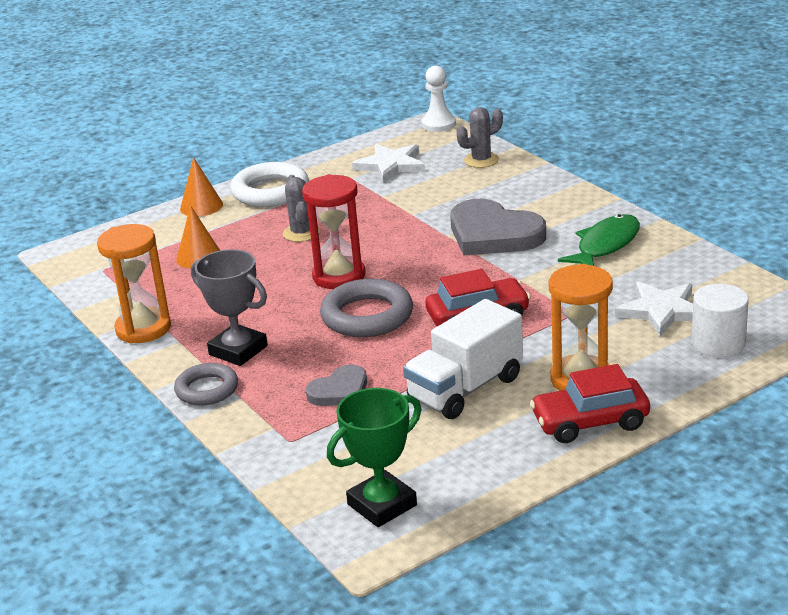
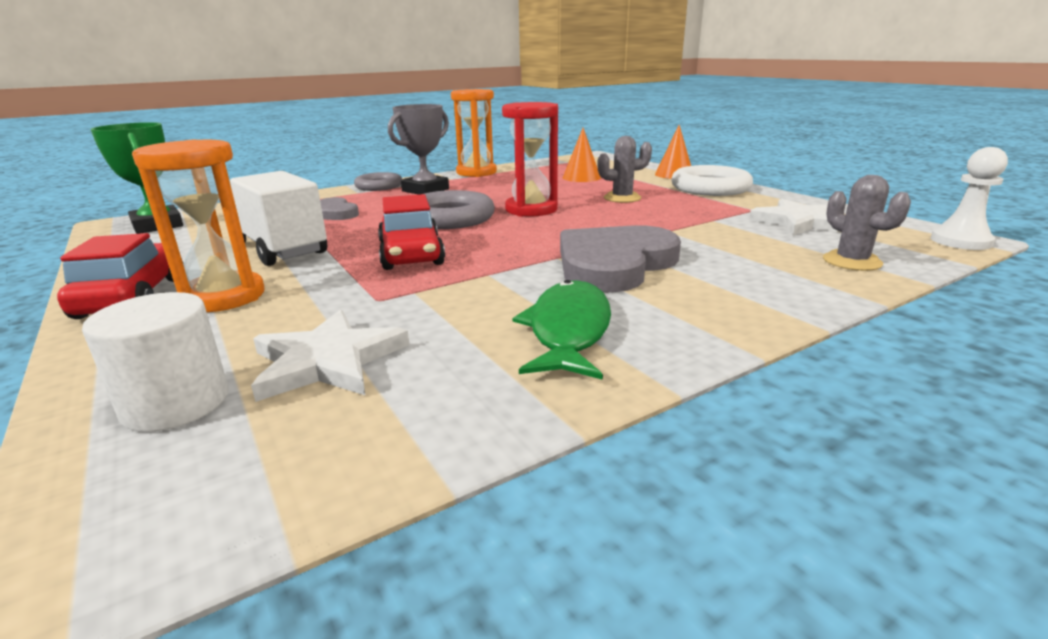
camera: 90 degrees right, 5 degrees down
green fish [558,214,640,266] -> green fish turned 120 degrees counterclockwise [512,280,611,380]

